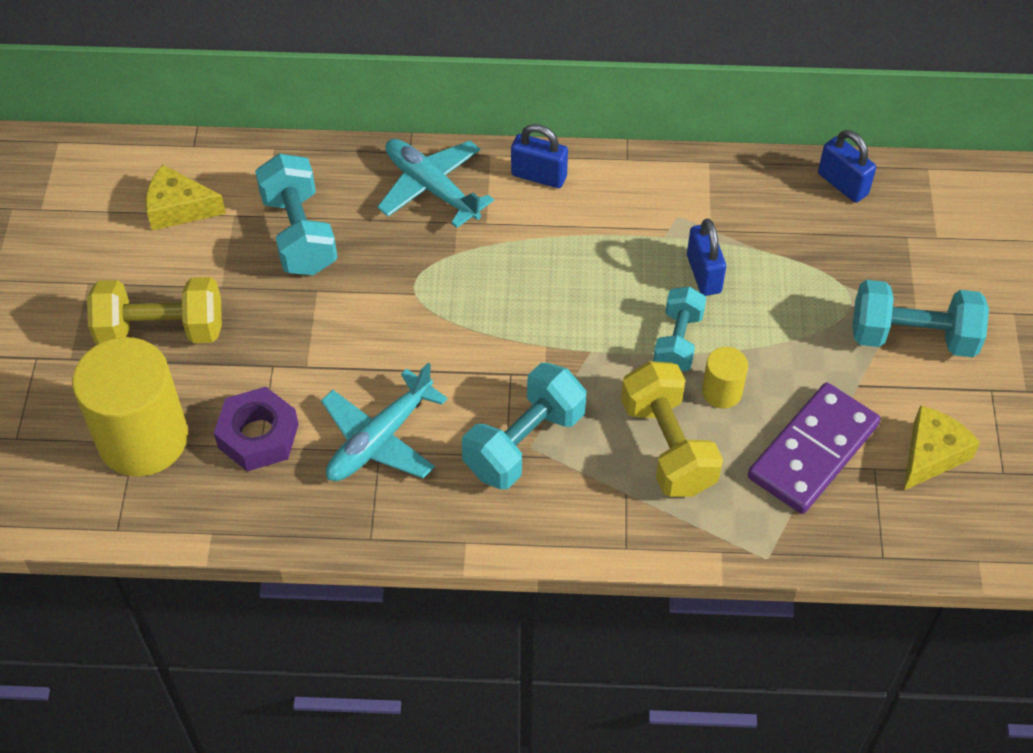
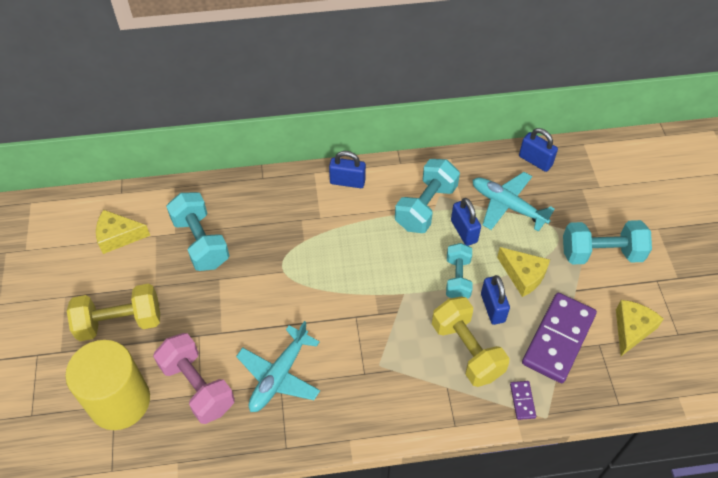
camera: 10 degrees left, 0 degrees up
purple nut [214,387,299,472] -> pink dumbbell [153,333,235,424]
turquoise plane [377,139,494,228] -> turquoise plane moved to [472,172,555,232]
turquoise dumbbell [462,363,586,489] -> turquoise dumbbell moved to [395,159,460,233]
yellow cylinder [702,347,748,408] -> blue padlock [481,275,510,325]
none -> yellow cheese [497,247,550,297]
none -> purple domino [510,381,536,420]

